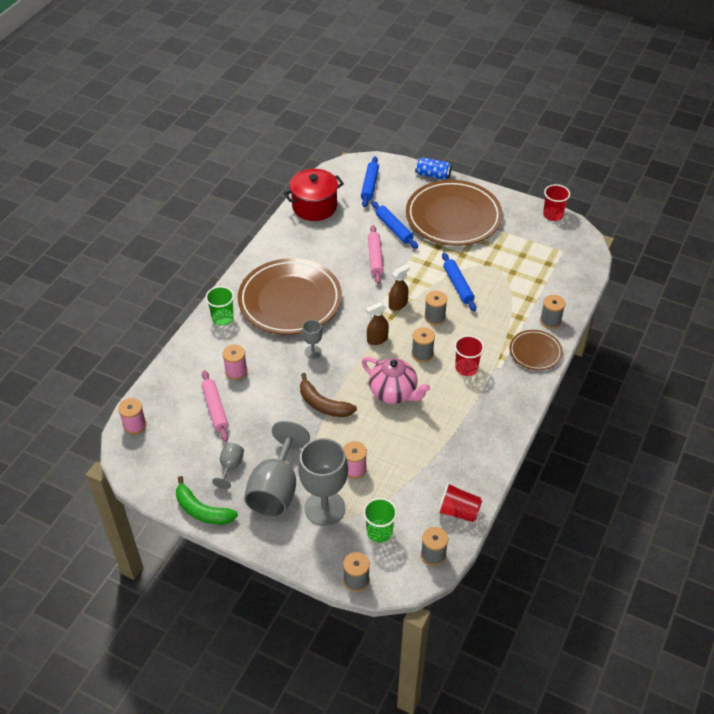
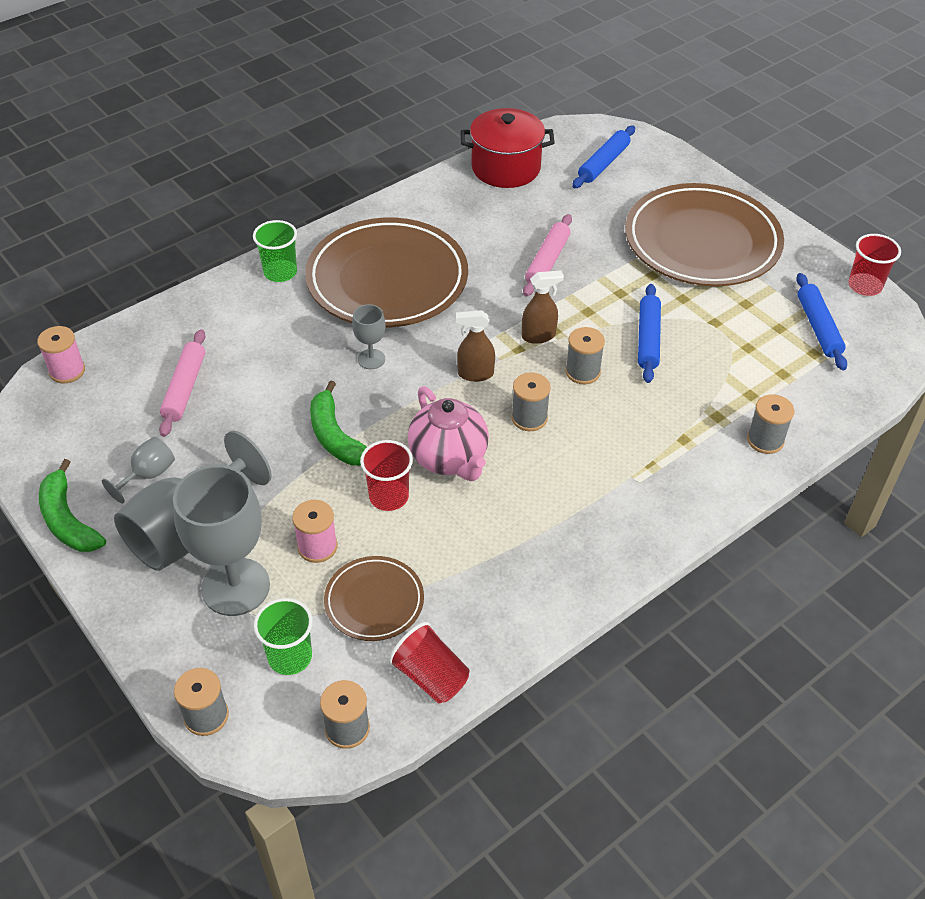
camera: 25 degrees right, 0 degrees up
pink spool [222,344,247,380] -> none
brown banana [300,373,357,417] -> green banana [310,380,367,466]
blue rolling pin [371,201,418,249] -> blue rolling pin moved to [796,273,847,371]
blue can [415,157,452,180] -> none
red cup [454,335,484,376] -> red cup moved to [360,440,413,511]
brown plate [509,330,563,370] -> brown plate moved to [324,556,424,641]

